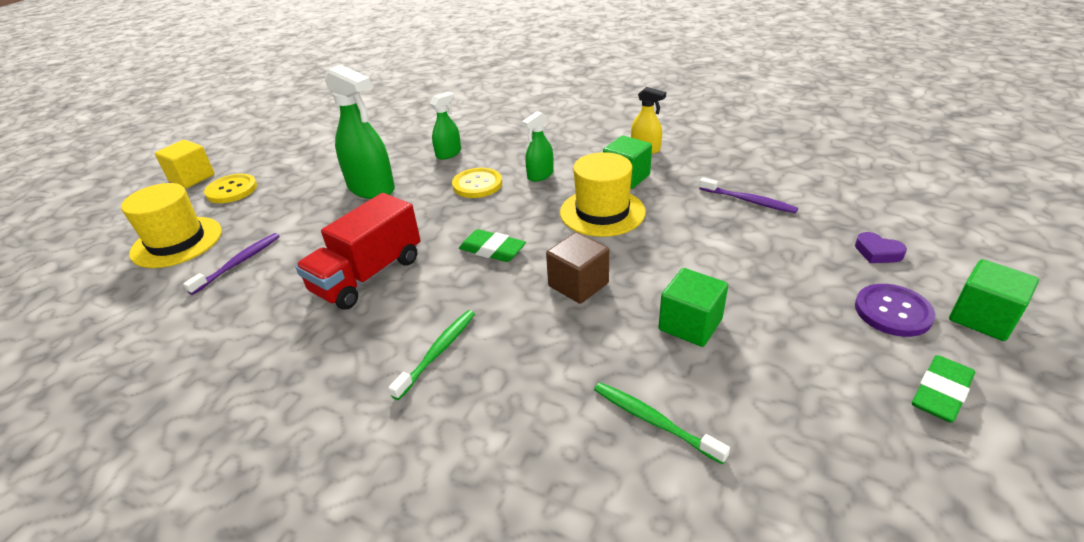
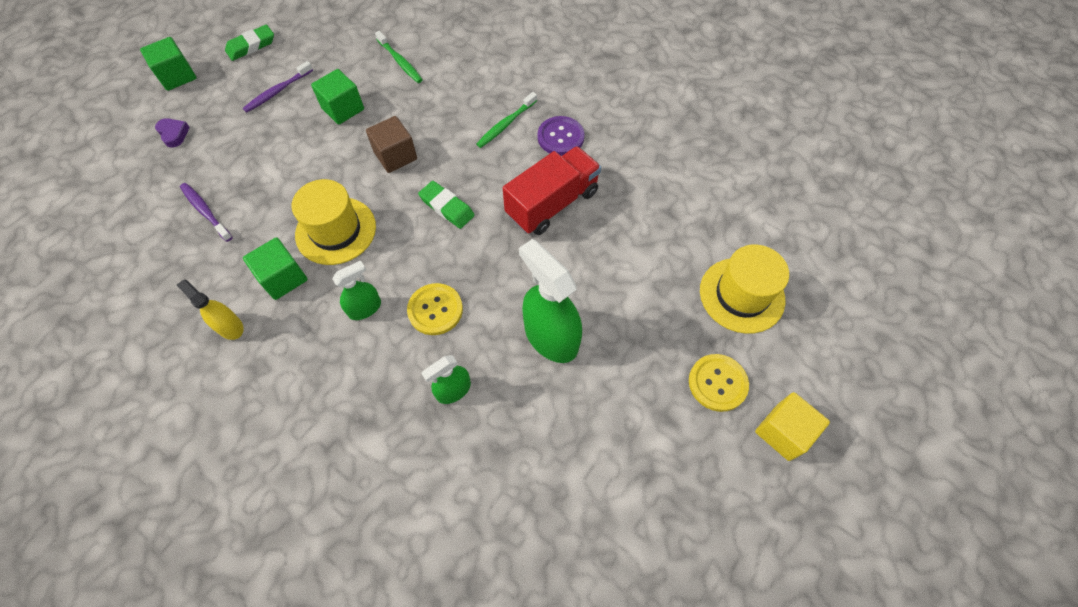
camera: 170 degrees left, 25 degrees up
purple toothbrush [183,233,280,295] -> purple toothbrush moved to [243,61,313,113]
purple button [855,284,935,337] -> purple button moved to [538,116,584,156]

